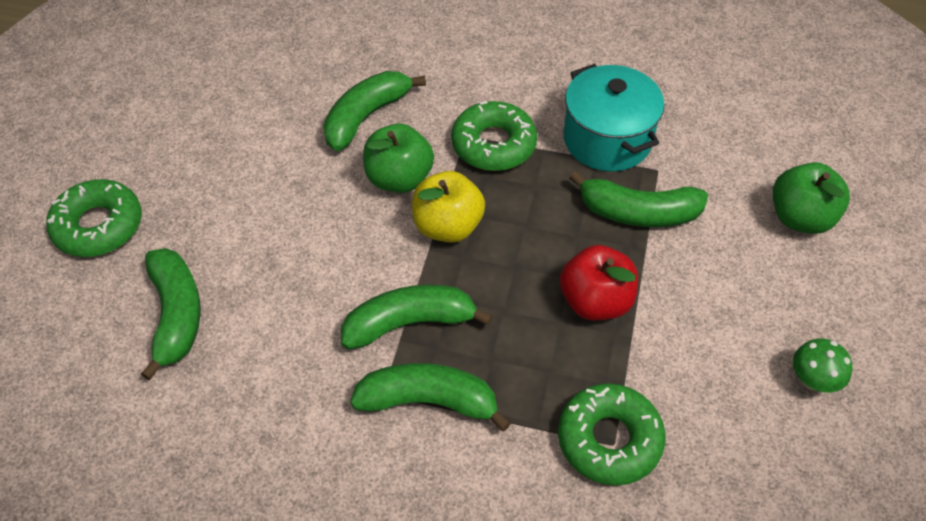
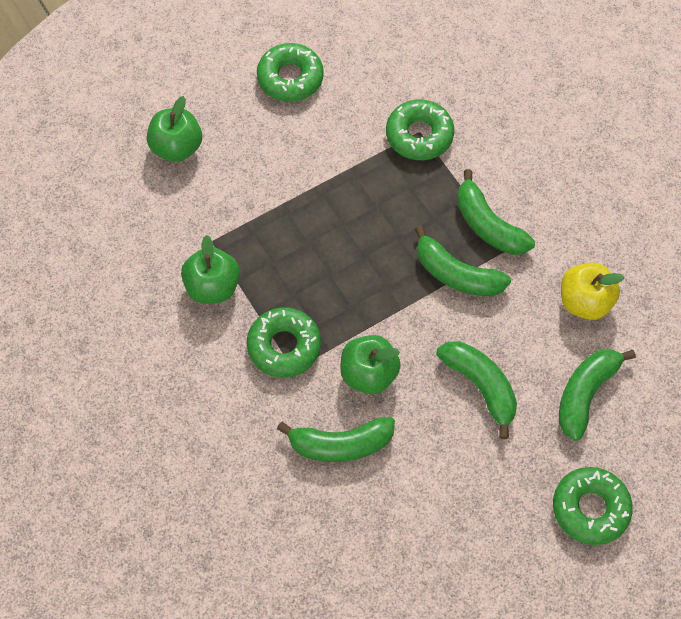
camera: 135 degrees left, 10 degrees up
yellow apple [412,171,485,243] -> yellow apple moved to [561,262,625,320]
red apple [560,245,638,320] -> none
turquoise pot [564,63,664,171] -> green apple [181,235,240,304]
green banana [569,171,708,227] -> green banana moved to [436,341,517,439]
green mushroom [793,338,852,392] -> green donut [257,43,324,102]

